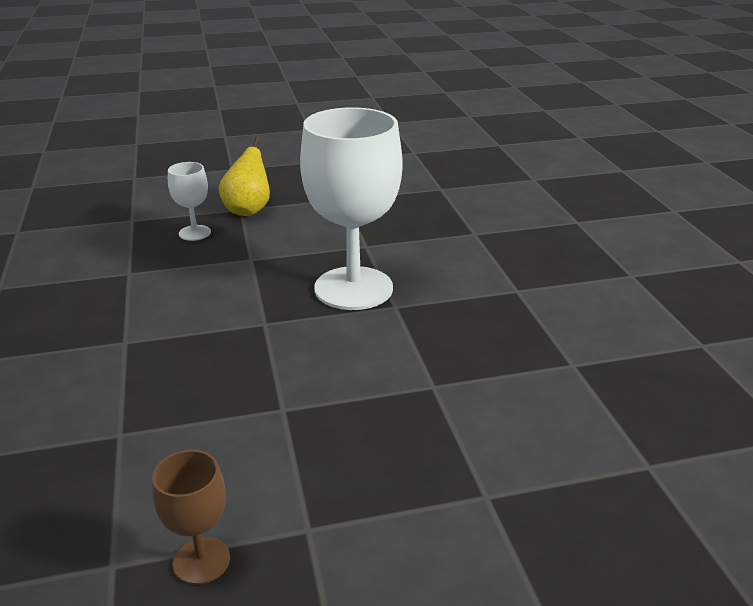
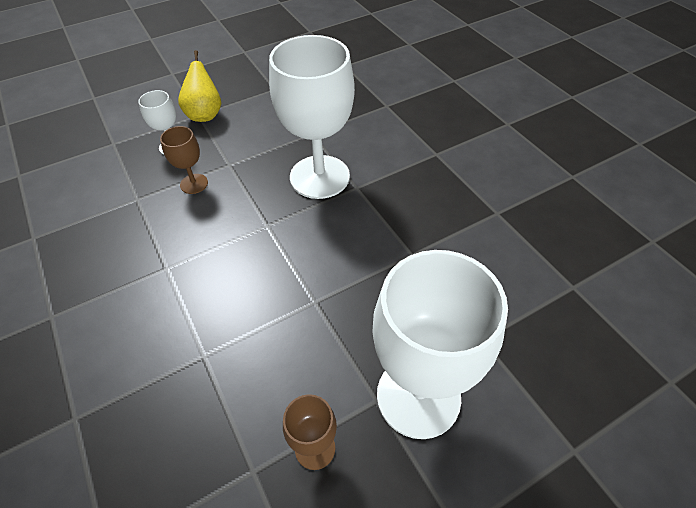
camera: 15 degrees left, 20 degrees up
none -> brown goblet [160,126,208,194]
none -> white goblet [372,250,508,439]

